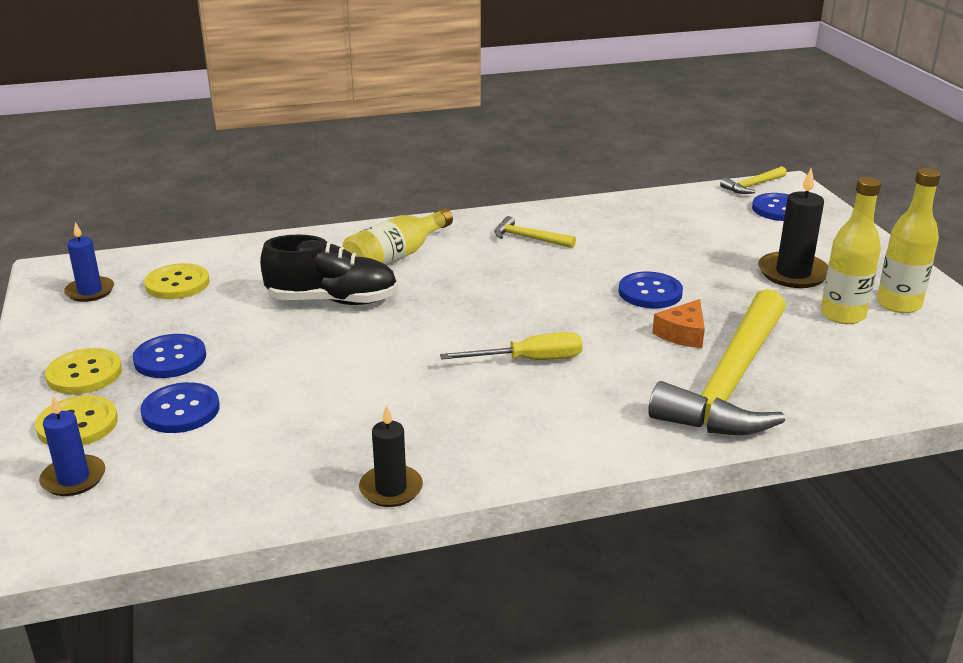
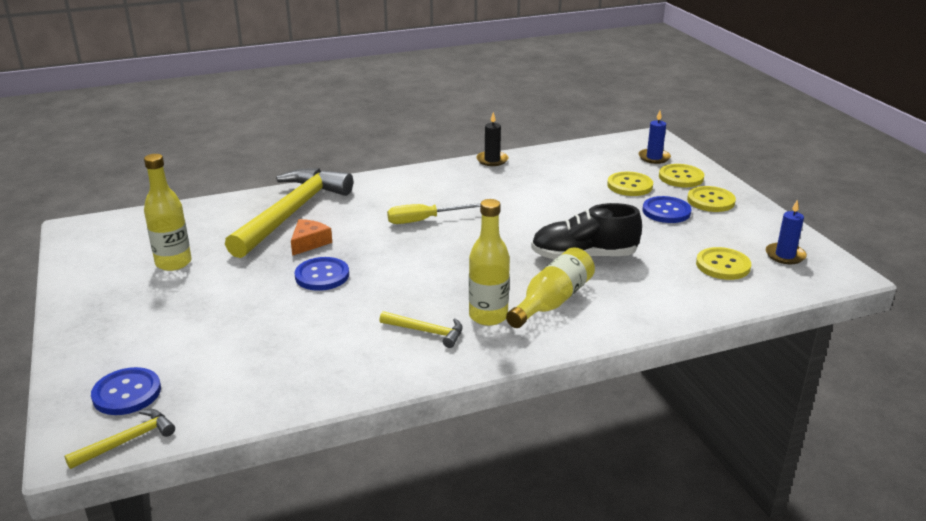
camera: 175 degrees right, 0 degrees up
blue button [140,382,220,433] -> yellow button [607,172,653,196]
black candle [758,168,828,288] -> none
yellow bottle [877,168,941,313] -> yellow bottle moved to [469,199,510,326]

